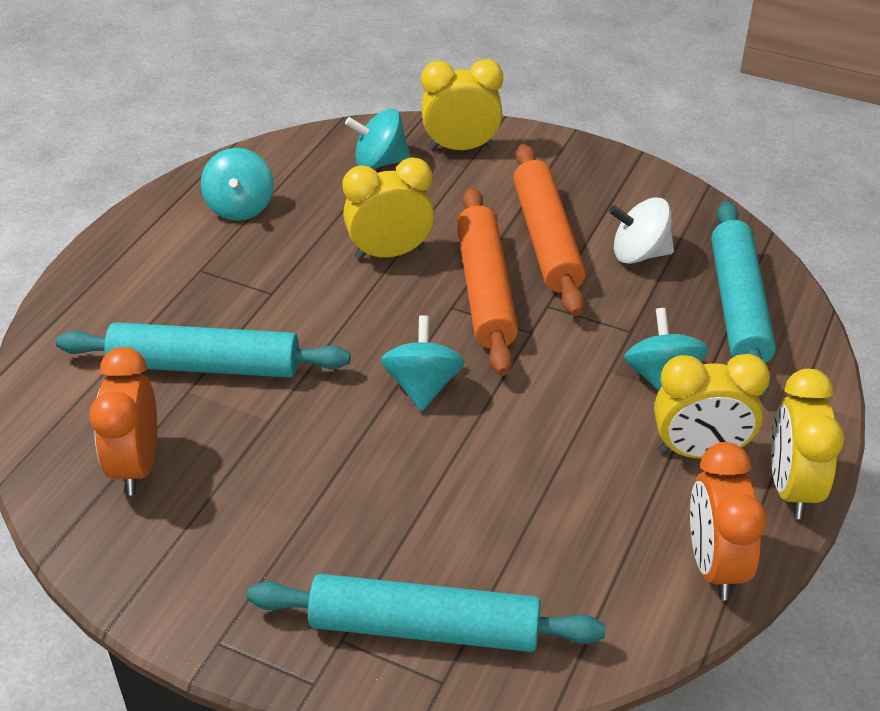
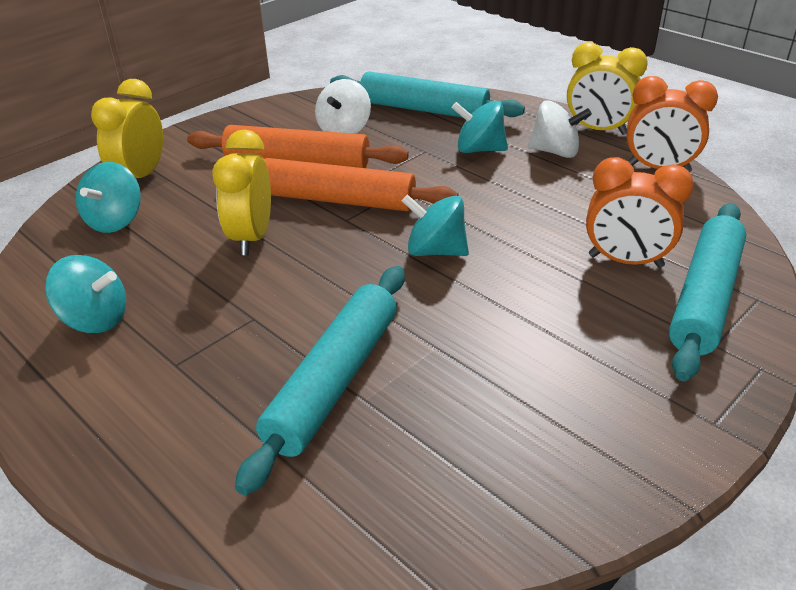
camera: 70 degrees left, 5 degrees down
orange clock [89,347,157,496] -> orange clock moved to [586,157,694,268]
yellow clock [654,354,770,459] -> white spinning top [528,100,592,158]

